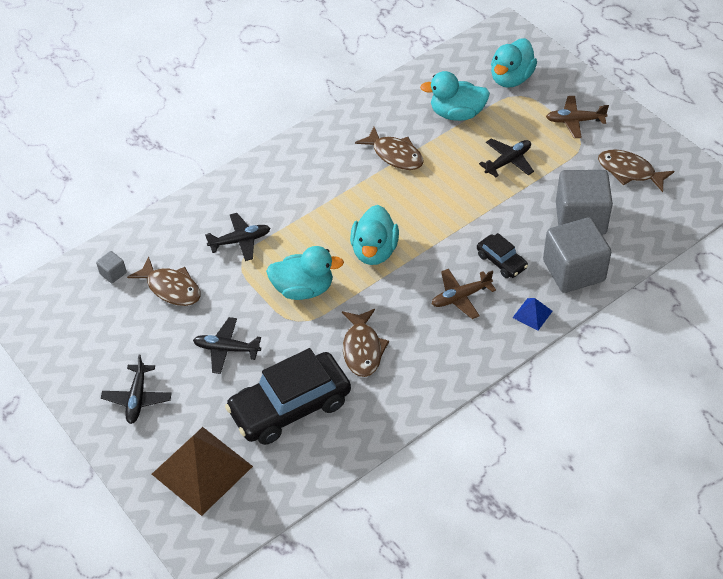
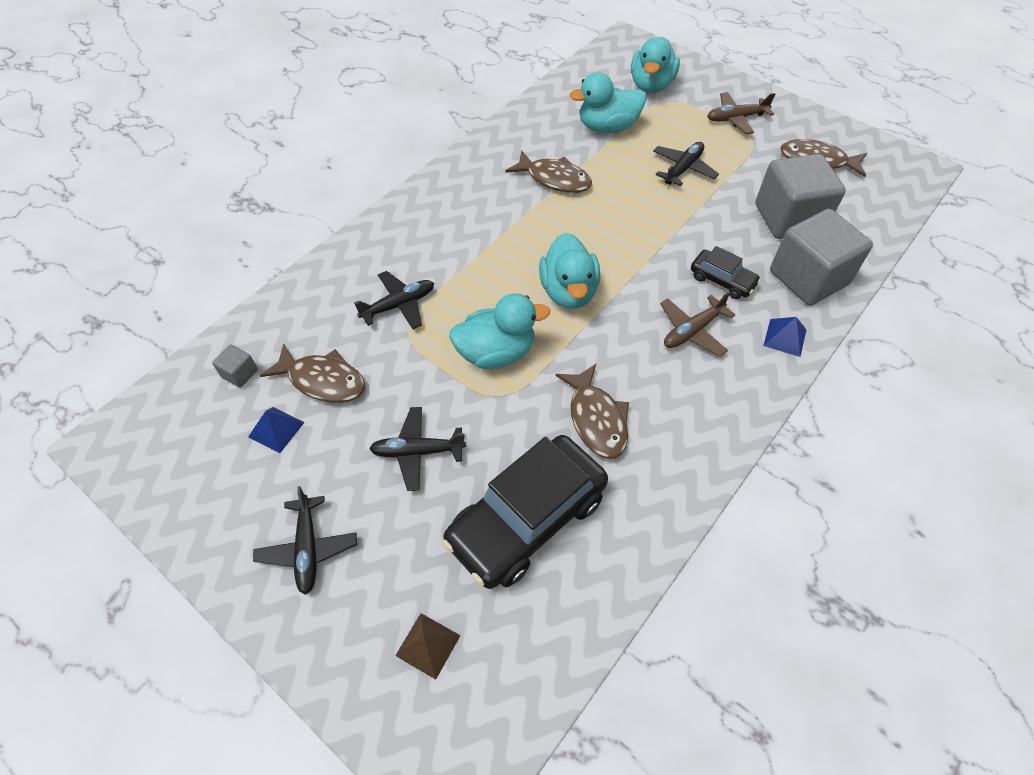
camera: 15 degrees left, 5 degrees up
brown pyramid [152,427,253,516] -> brown pyramid [395,613,461,680], size x0.44
none -> blue pyramid [248,407,305,453]

